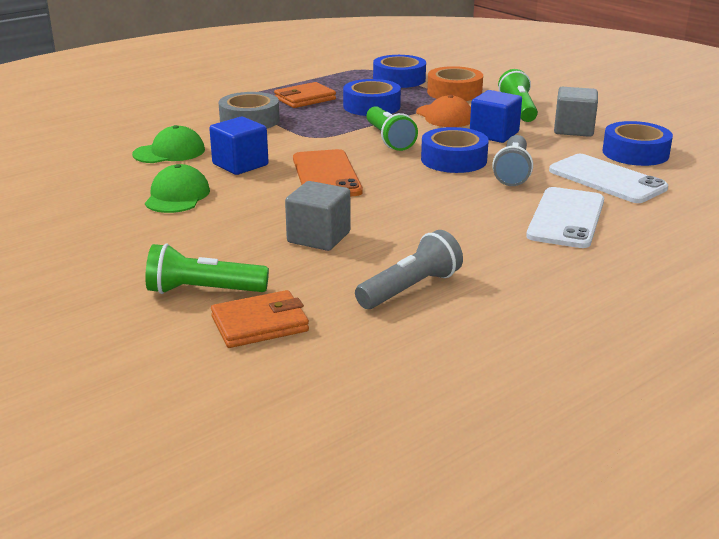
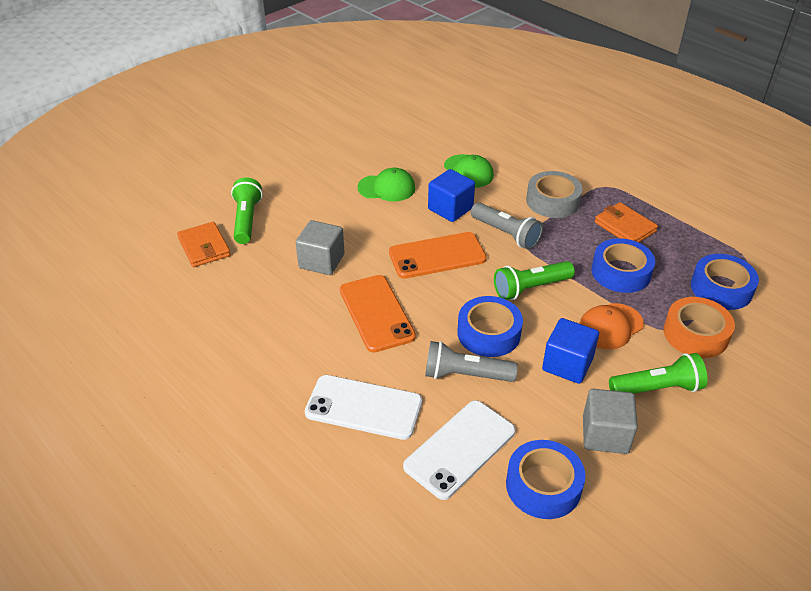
camera: 85 degrees right, 15 degrees up
grey flashlight [355,230,463,309] -> grey flashlight moved to [471,203,543,250]
none -> orange phone [340,275,416,353]

